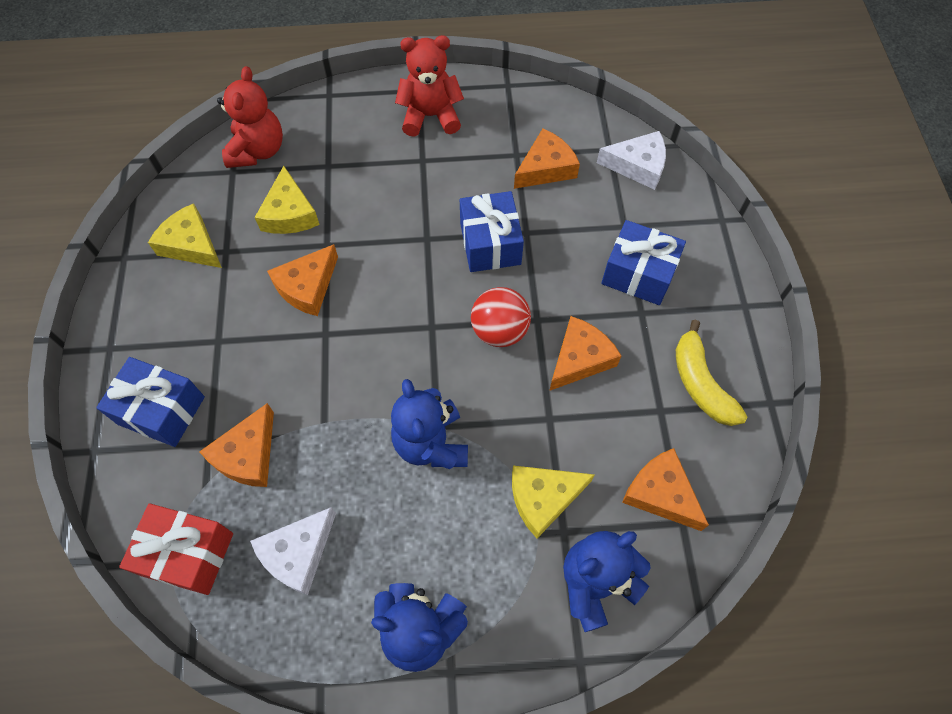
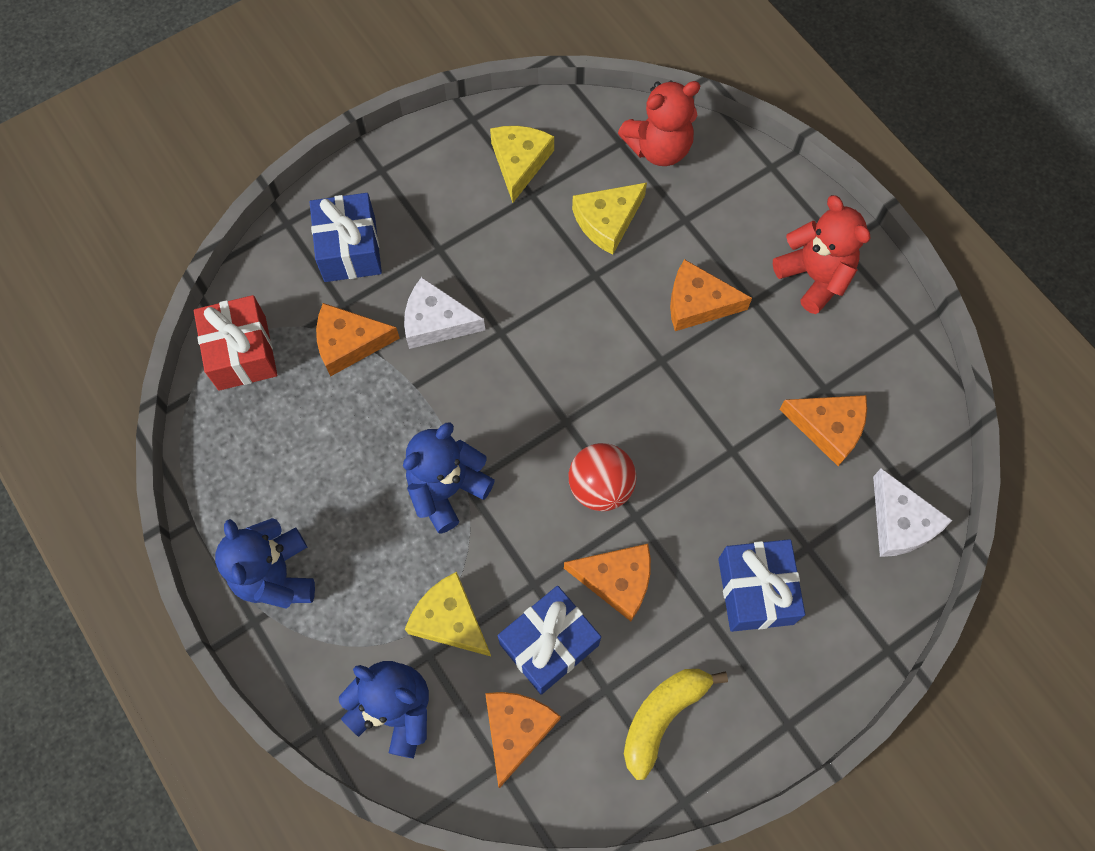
camera: 60 degrees right, 5 degrees up
white cheese [250,507,336,595] -> white cheese moved to [404,277,485,349]
orange cheese [267,244,338,316] -> orange cheese moved to [670,259,752,331]
blue gift [460,191,524,272] -> blue gift moved to [498,586,601,695]

